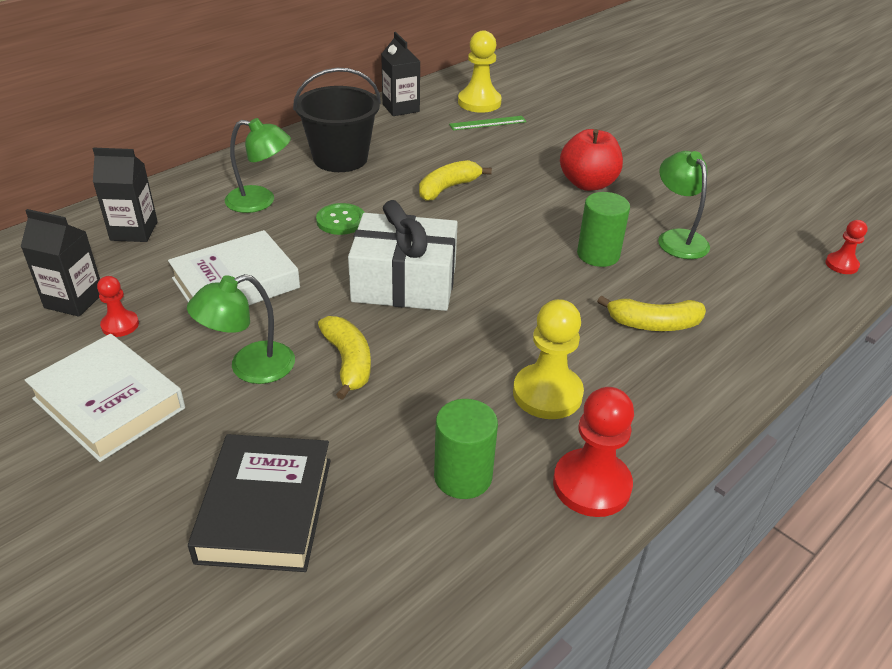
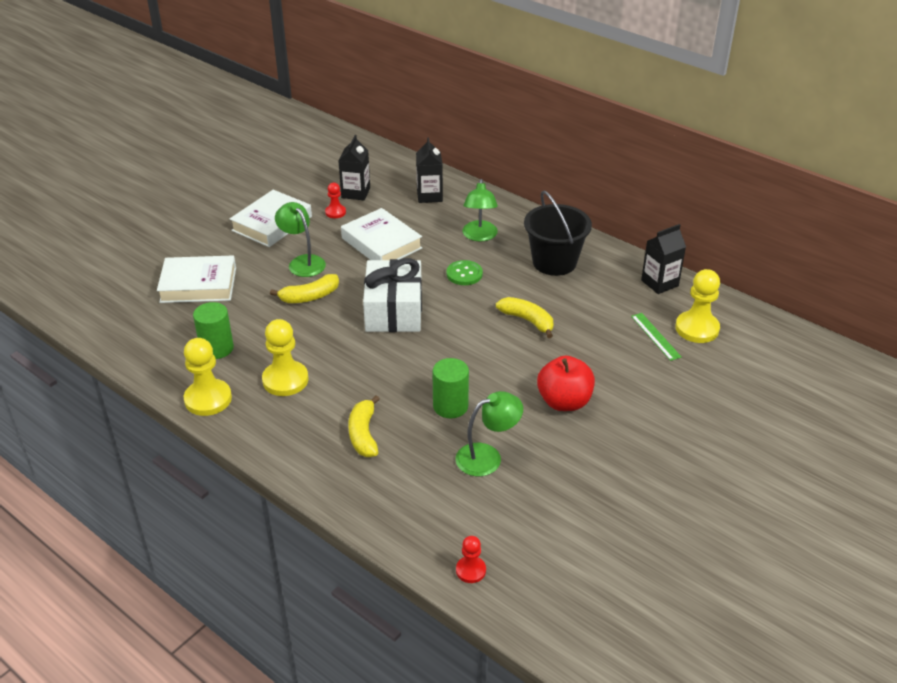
camera: 85 degrees right, 0 degrees up
black book [188,434,331,572] -> white book [157,255,236,303]
red pawn [553,387,634,517] -> yellow pawn [184,338,232,416]

